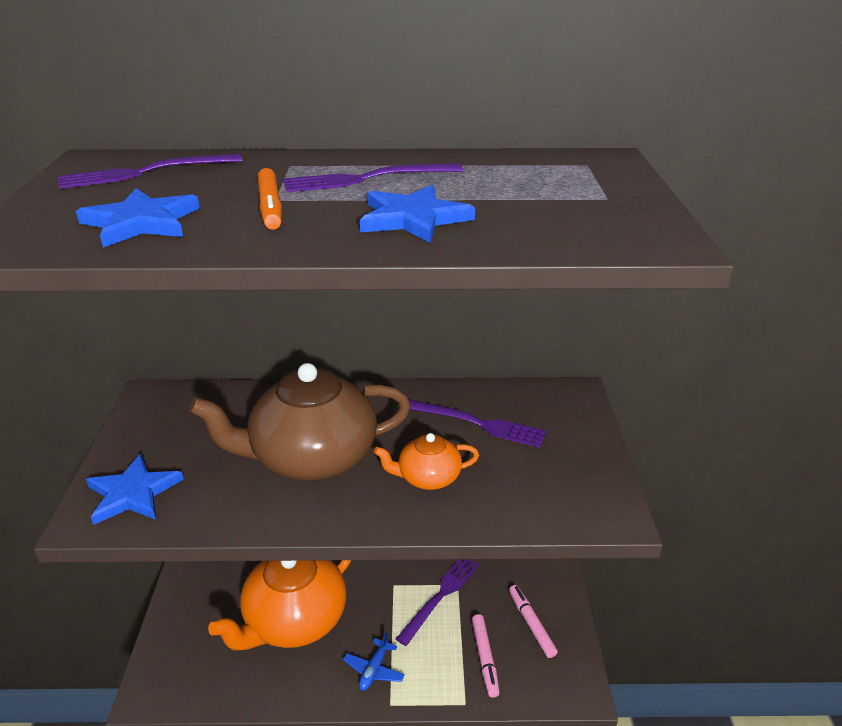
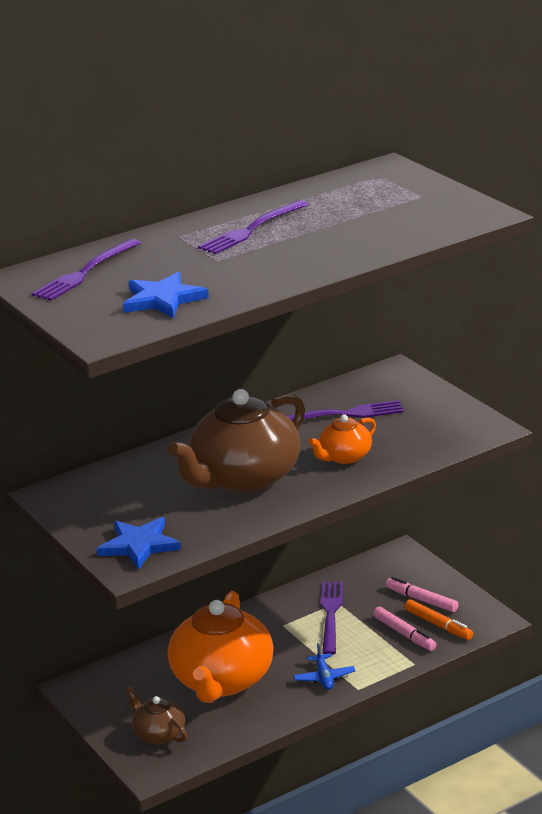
camera: 30 degrees left, 5 degrees down
orange marker [258,168,282,230] -> orange marker moved to [405,599,473,640]
blue star [360,185,475,243] -> none
none -> brown teapot [126,686,187,744]

